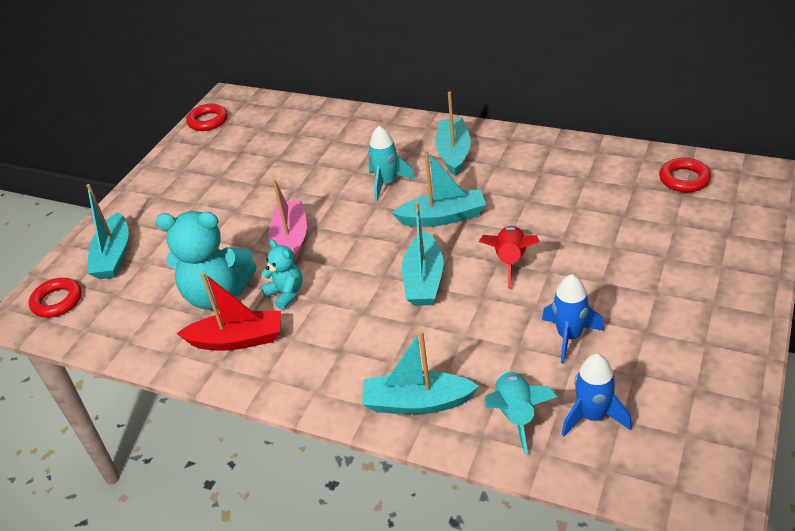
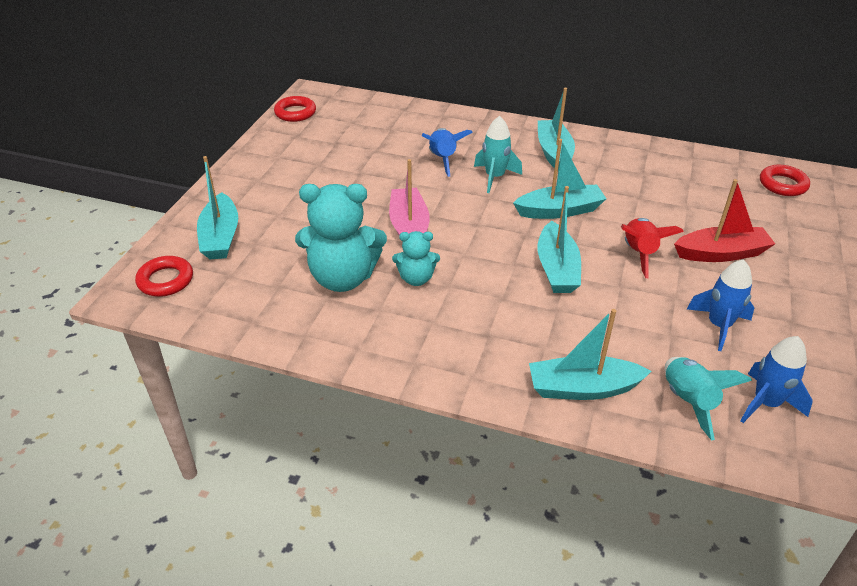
camera: 10 degrees left, 0 degrees up
red boat [176,272,281,351] -> red boat moved to [674,179,775,262]
turquoise teddy bear [261,240,303,310] -> turquoise teddy bear turned 135 degrees clockwise [392,231,440,286]
none -> blue rocket [422,128,473,177]

